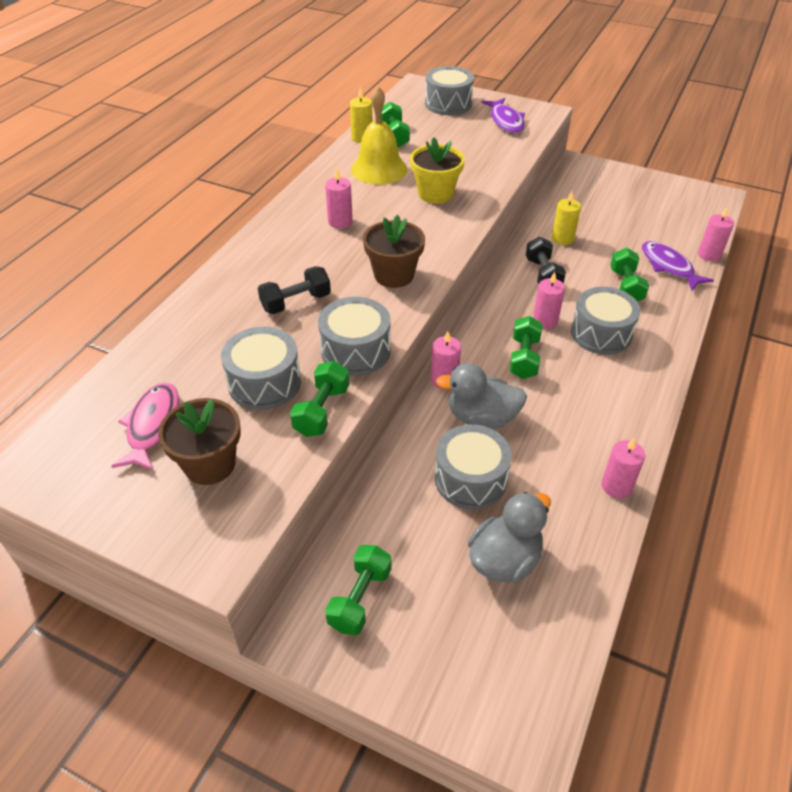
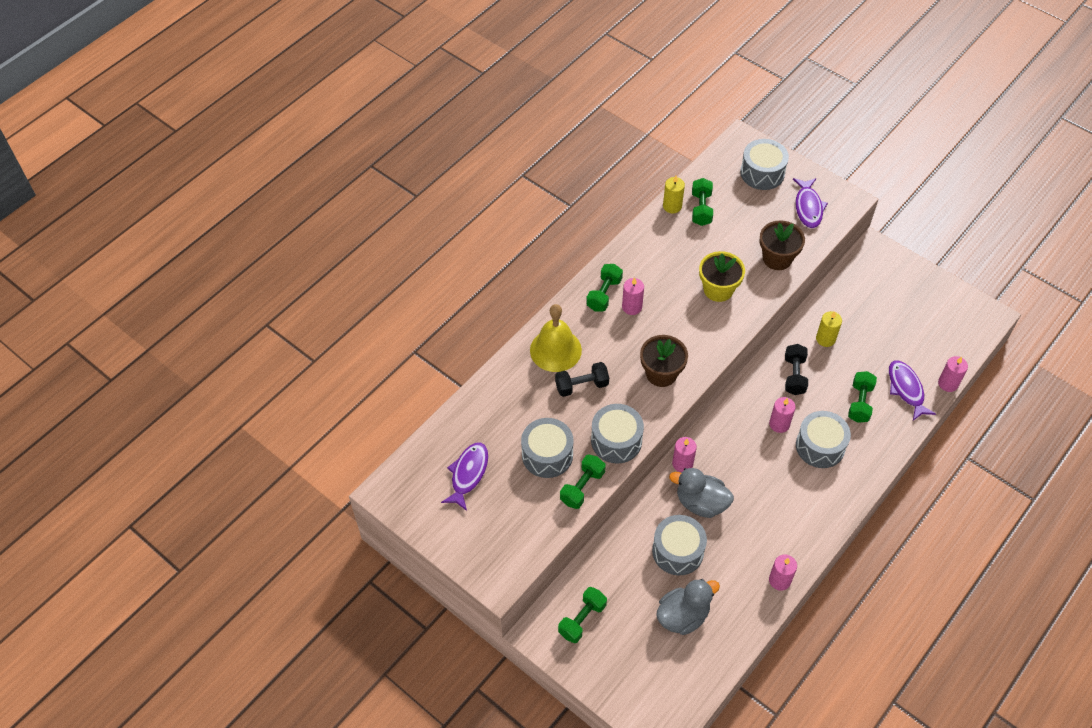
camera: 15 degrees right, 10 degrees up
pink fish [111,382,179,471] -> purple fish [441,443,488,511]
brown flower pot [158,398,241,485] -> brown flower pot moved to [760,220,805,270]
yellow bell [351,86,407,185] -> yellow bell moved to [530,304,582,372]
green dumbbell [510,316,542,379] -> green dumbbell moved to [586,264,623,311]

